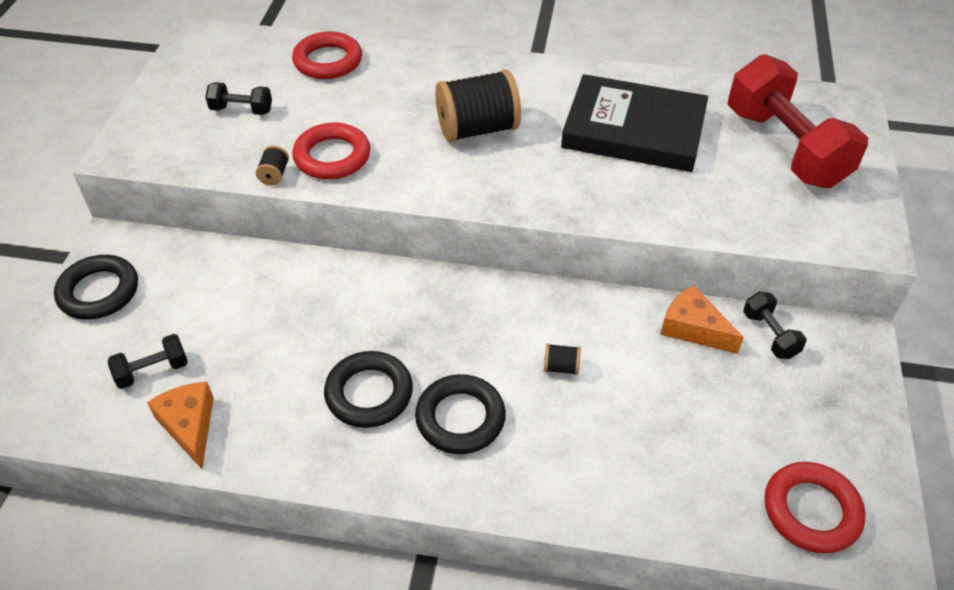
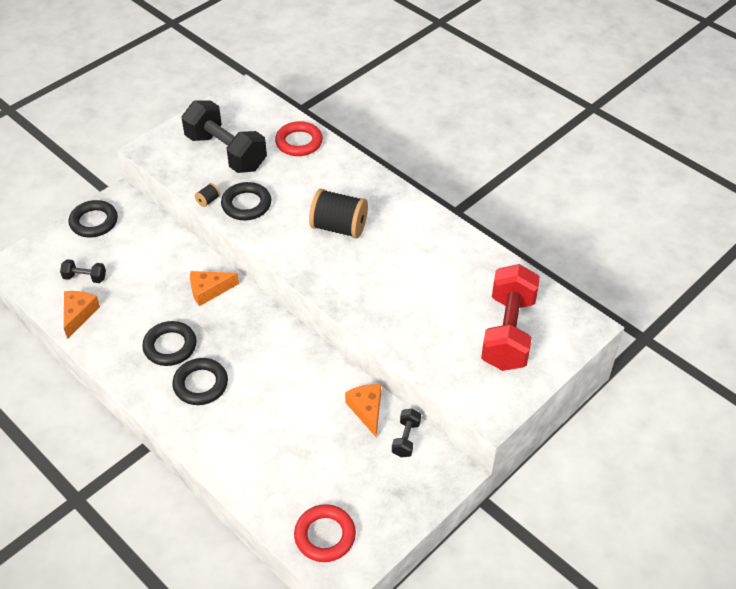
camera: 35 degrees right, 0 degrees up
black dumbbell [205,82,272,115] -> black dumbbell [182,100,267,173], size x2.29
red ring [292,123,370,179] -> black ring [221,182,271,220]
black spool [544,343,581,375] -> none
black book [561,74,708,172] -> none
none -> orange cheese [190,271,239,306]

